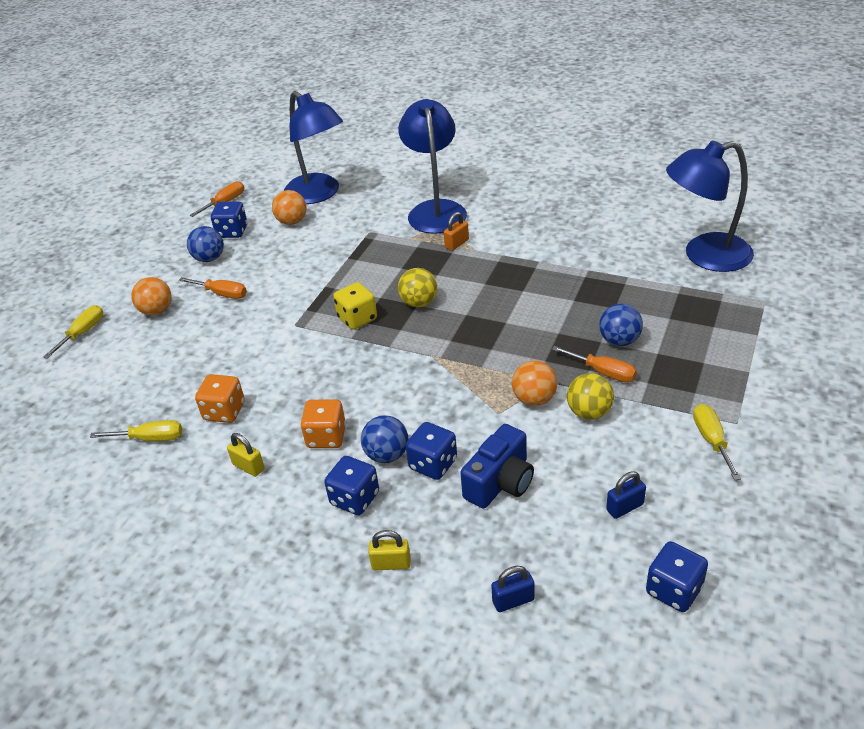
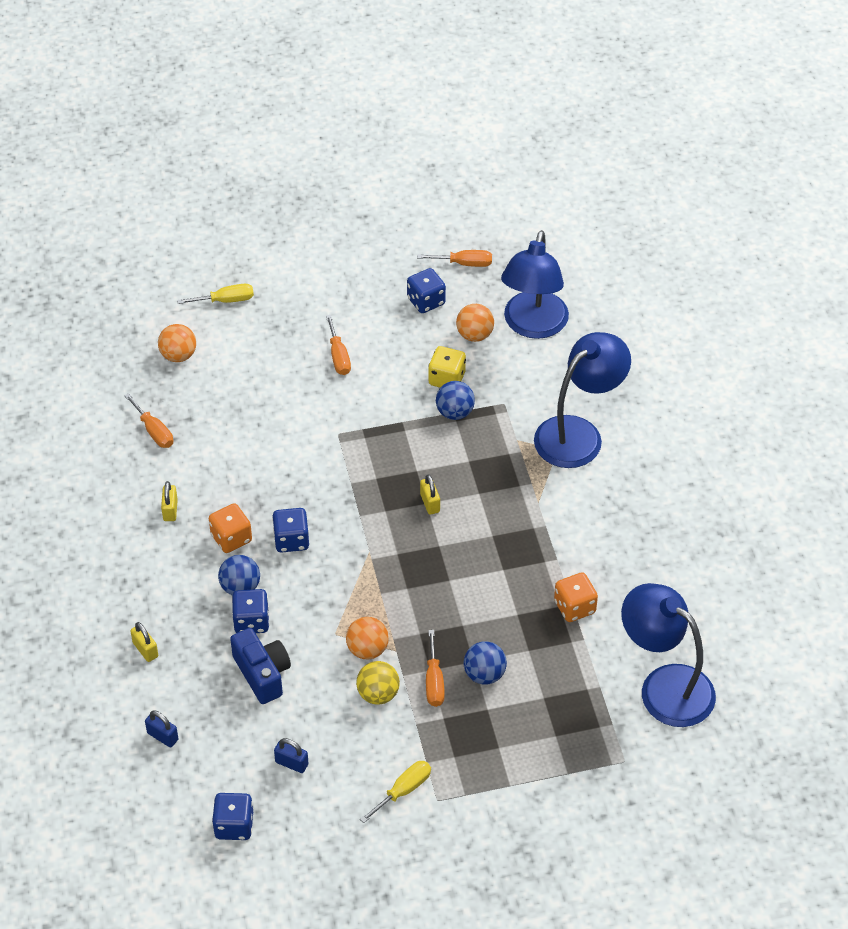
camera: 50 degrees right, 10 degrees up
yellow screwdriver [90,420,182,441] -> orange screwdriver [125,393,173,448]
orange ball [131,277,172,315] -> orange ball moved to [158,324,196,362]
blue ball [187,226,224,262] -> blue ball moved to [436,381,475,420]
orange dice [195,374,245,423] -> orange dice moved to [554,572,598,622]
blue dice [324,456,379,515] -> blue dice moved to [272,508,309,553]
yellow dice [333,282,377,330] -> yellow dice moved to [428,346,466,387]
yellow ball [398,268,437,307] -> yellow padlock [420,474,440,515]
orange padlock [444,212,469,251] -> none
blue camera [460,424,534,509] -> blue camera turned 120 degrees counterclockwise [230,628,291,704]

